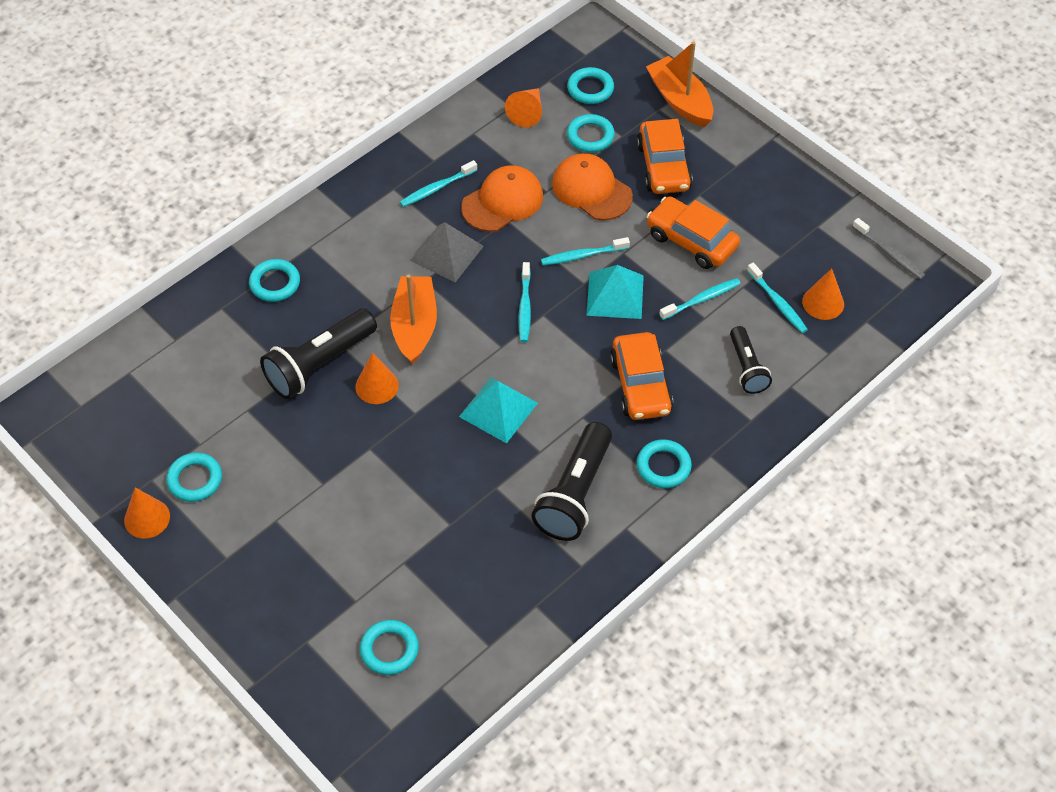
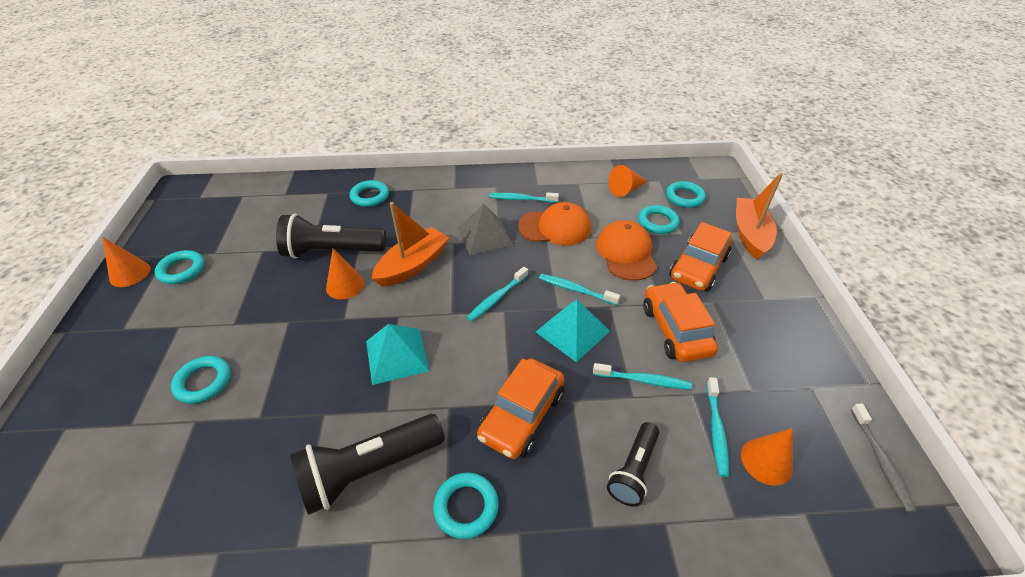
camera: 40 degrees right, 10 degrees down
turquoise ring [360,620,419,675] -> turquoise ring moved to [171,356,231,404]

